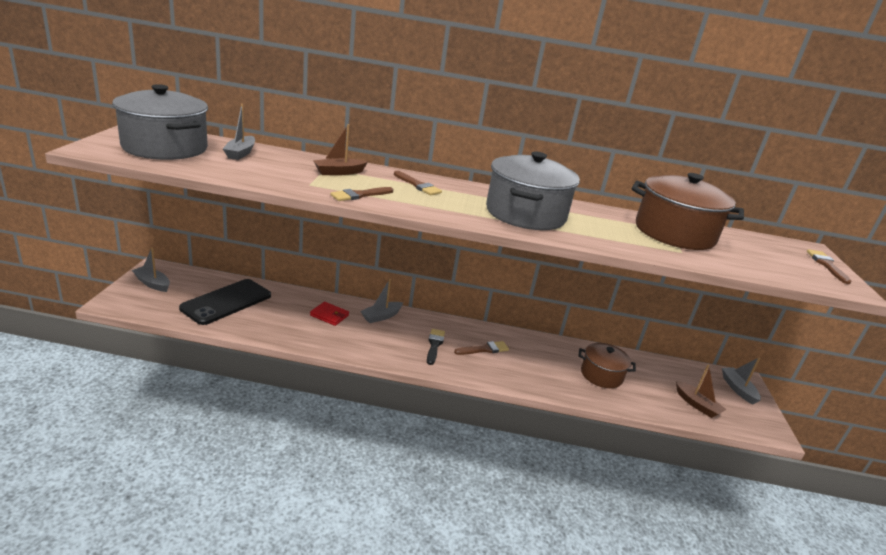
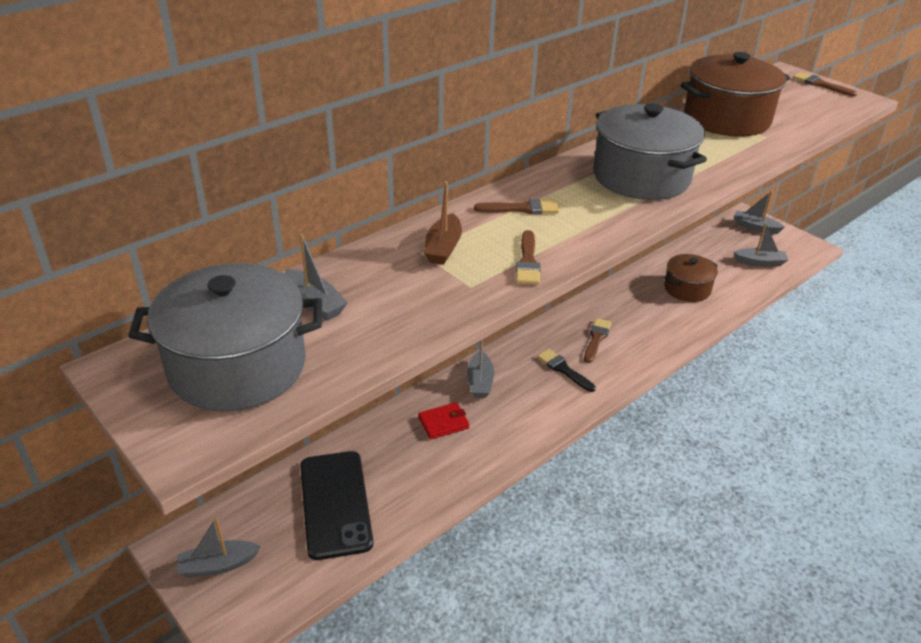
camera: 45 degrees left, 10 degrees up
brown boat [676,364,727,418] -> grey boat [733,222,788,267]

